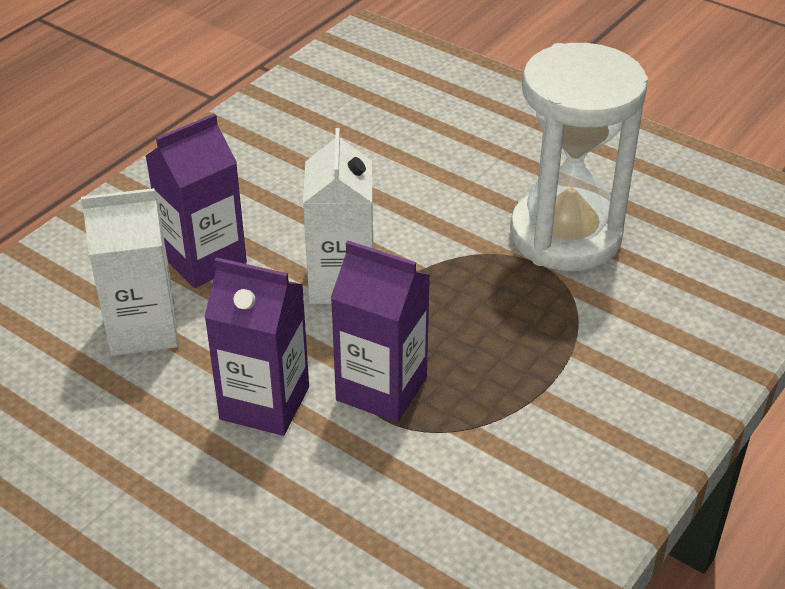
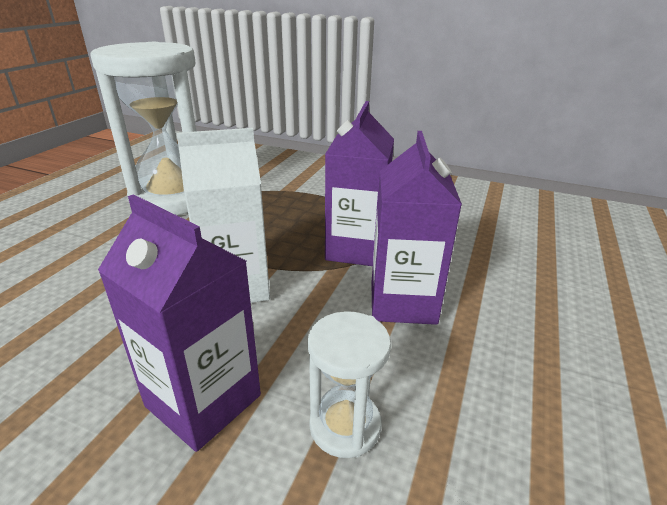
camera: 105 degrees left, 10 degrees down
white carton [81,188,178,356] -> white hourglass [308,311,391,458]

